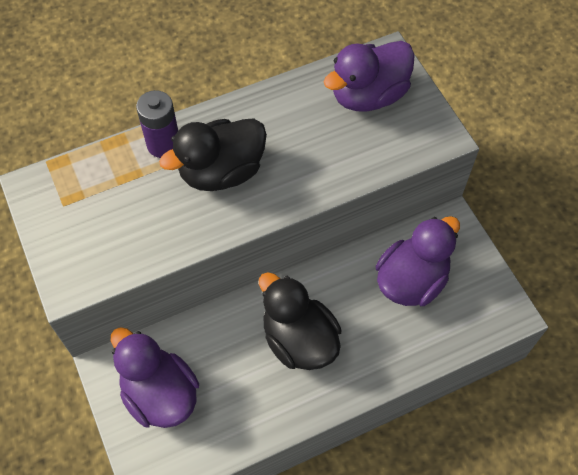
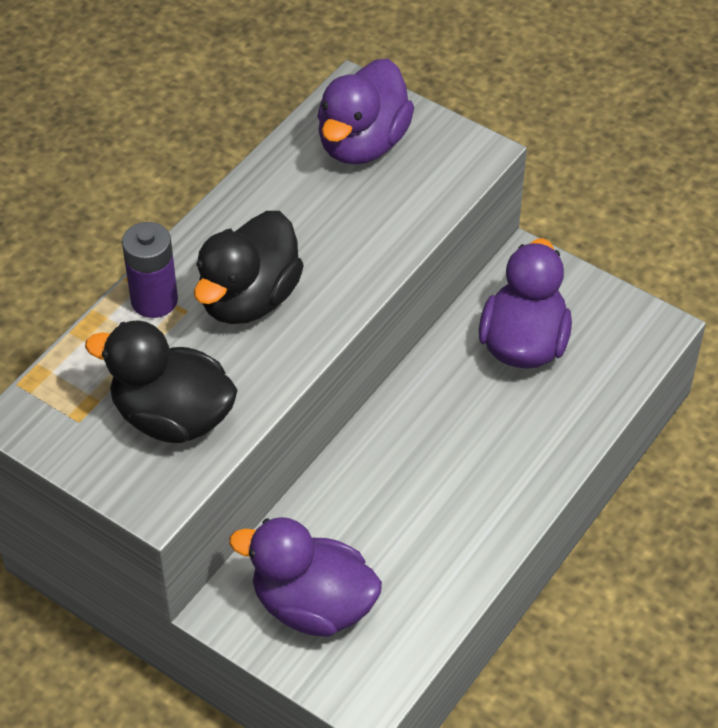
camera: 30 degrees left, 10 degrees down
black duck [259,272,341,370] -> black duck moved to [85,320,238,443]

